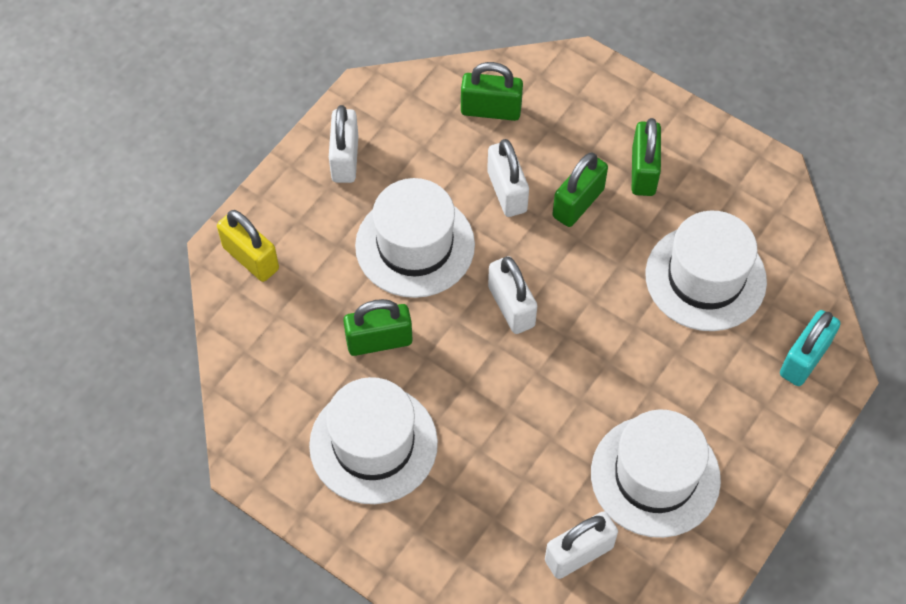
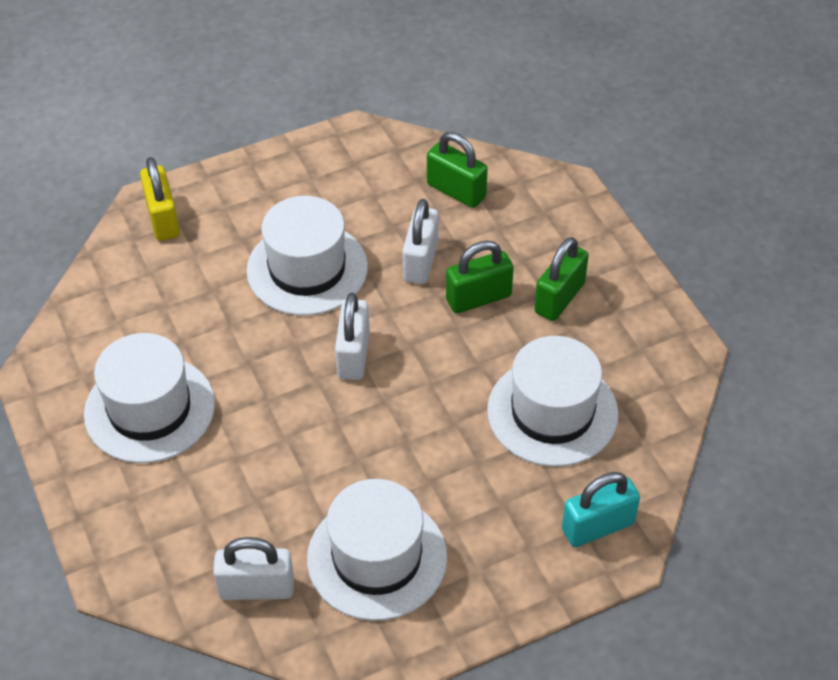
camera: 30 degrees right, 10 degrees down
white padlock [329,105,358,183] -> none
green padlock [343,299,412,356] -> none

